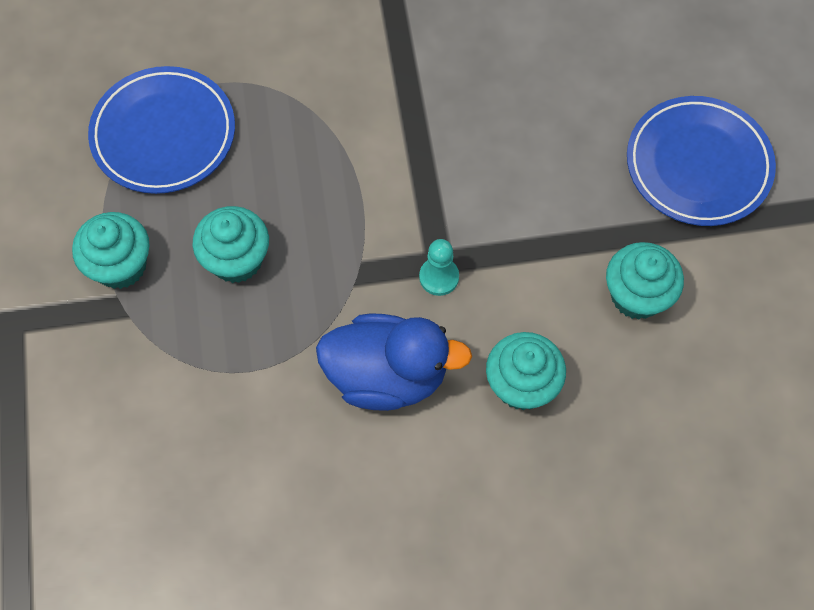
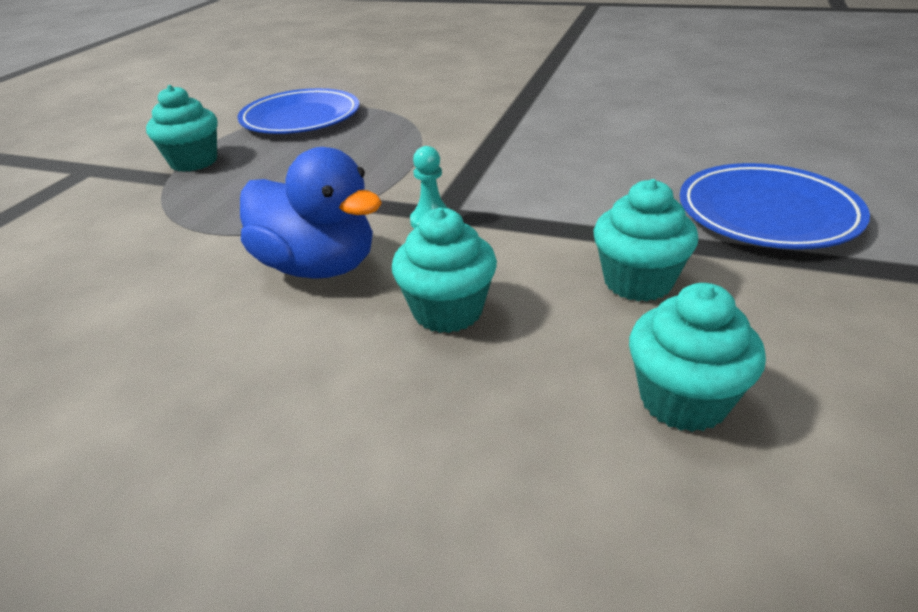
camera: 30 degrees right, 30 degrees down
turquoise cupcake [192,206,269,283] -> turquoise cupcake moved to [629,283,766,432]

